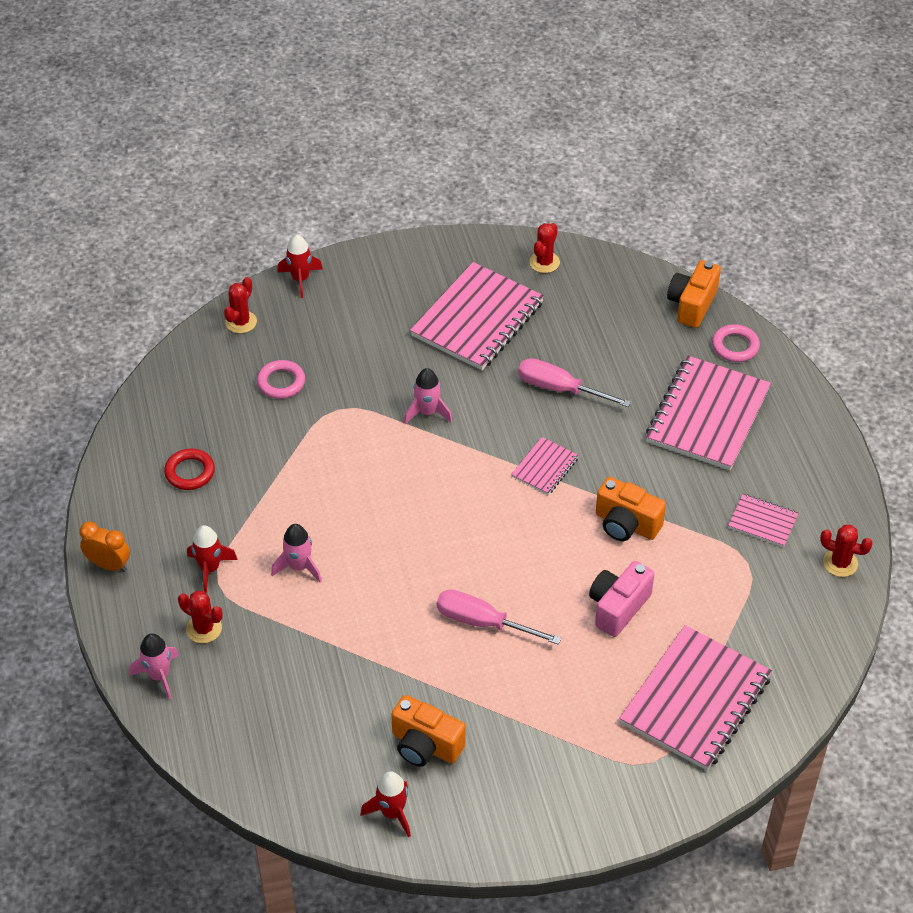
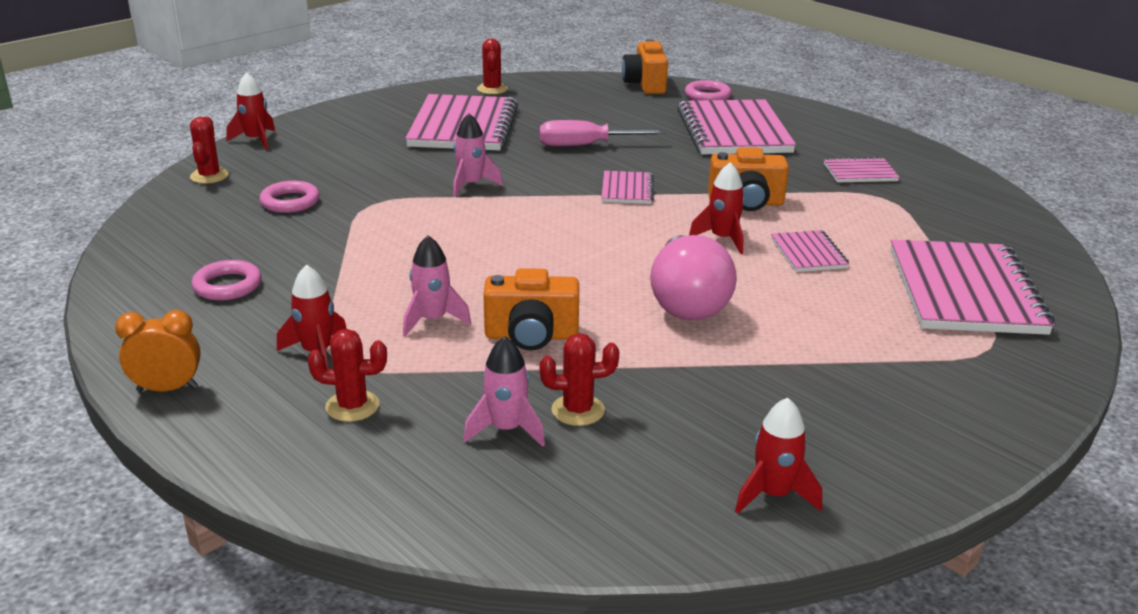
camera: 30 degrees left, 20 degrees down
pink rocket [129,633,179,700] -> pink rocket moved to [463,336,545,447]
red ring [164,449,215,490] -> pink ring [192,260,262,301]
orange camera [391,695,466,767] -> orange camera moved to [483,268,579,351]
pink screwdriver [437,590,561,644] -> pink light bulb [650,235,737,320]
pink camera [589,561,654,637] -> pink notebook [771,230,849,272]
red cactus [820,525,873,577] -> red cactus moved to [539,333,619,426]
none -> red rocket [689,162,745,254]

